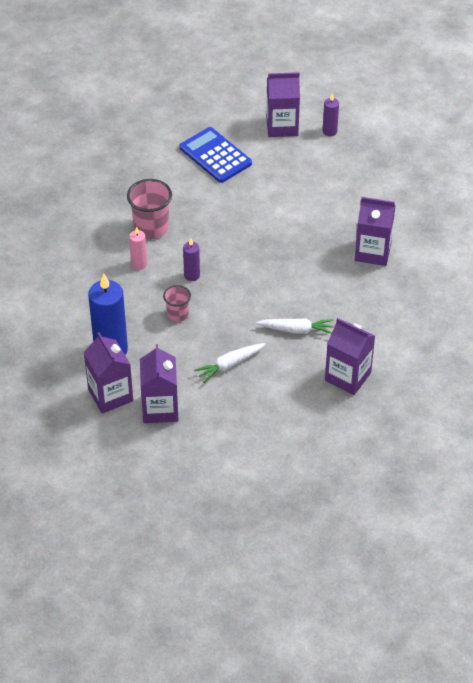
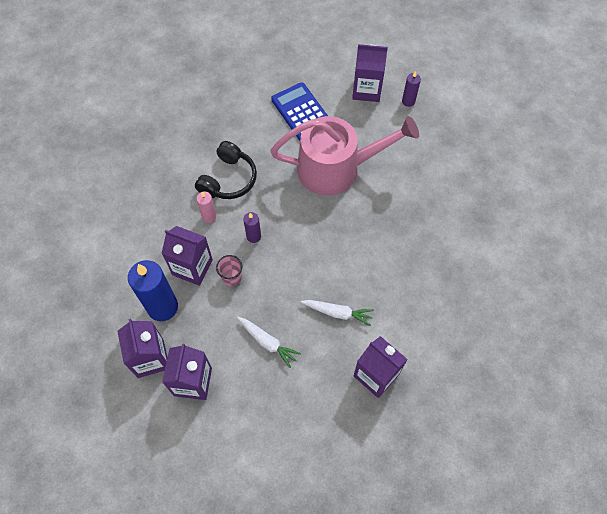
camera: 10 degrees right, 15 degrees up
pink cup [127,179,172,239] -> black headphones [195,141,257,199]
white carrot [194,343,265,383] -> white carrot turned 120 degrees counterclockwise [237,317,301,368]
purple carton [355,197,396,266] -> purple carton moved to [162,226,213,286]
none -> pink watering can [270,116,419,196]

